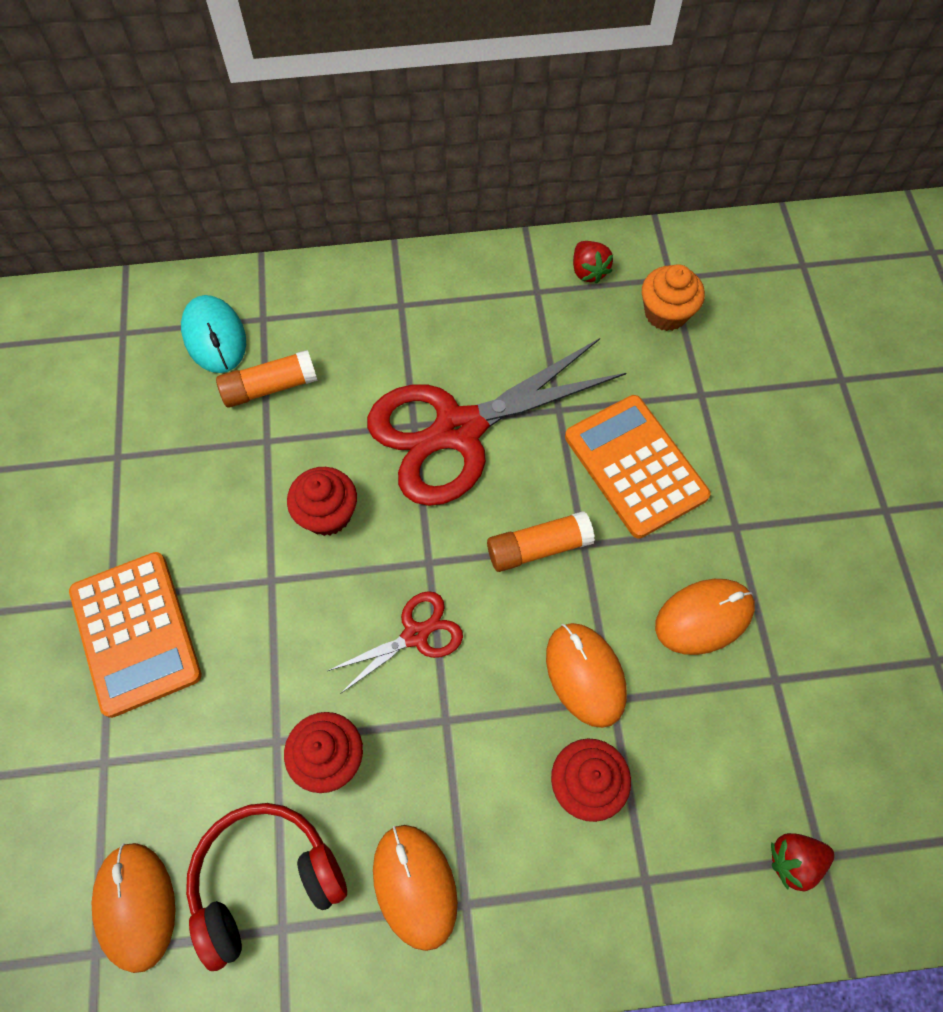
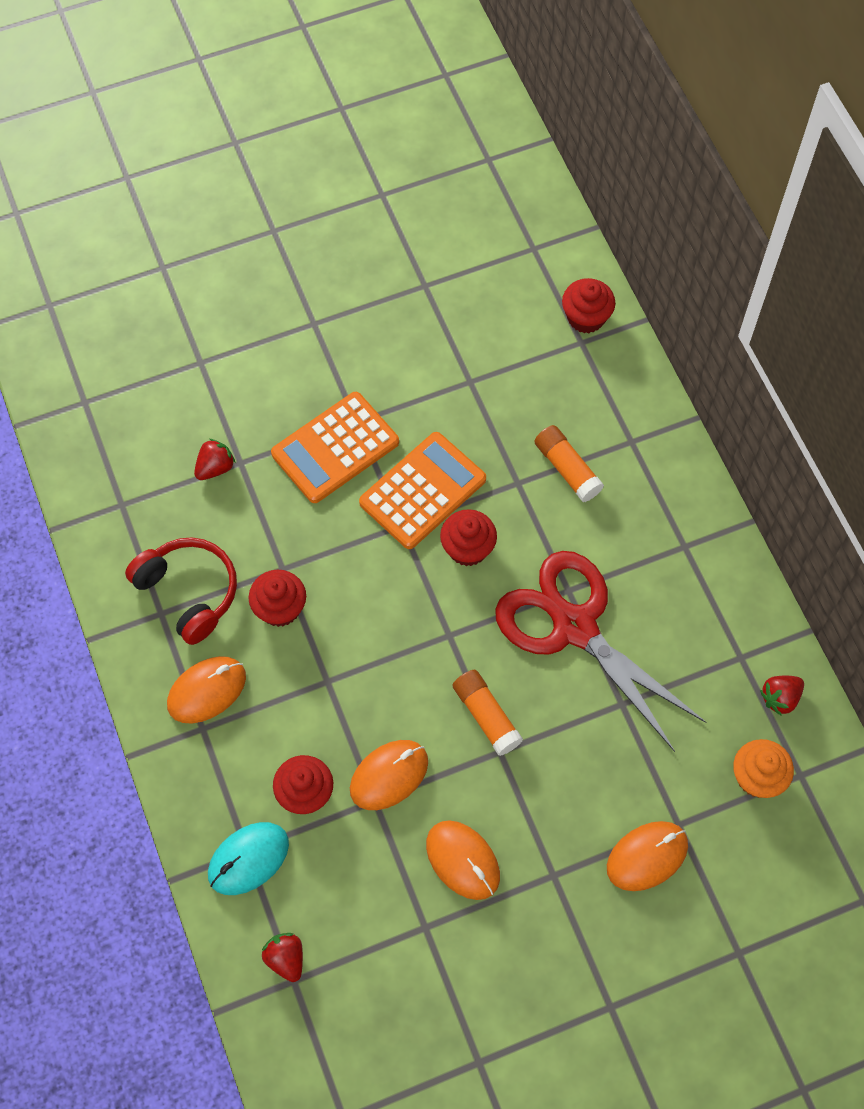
camera: 75 degrees right, 0 degrees up
orange mouse [92,843,176,973] -> orange mouse moved to [607,821,688,891]
turquoise mouse [181,295,246,373] -> turquoise mouse moved to [208,822,289,895]
red scissors [327,591,463,694] -> none
orange calculator [565,395,711,539] -> orange calculator moved to [359,432,486,549]
none -> red strawberry [194,439,235,480]
none -> red cupcake [562,278,615,333]

